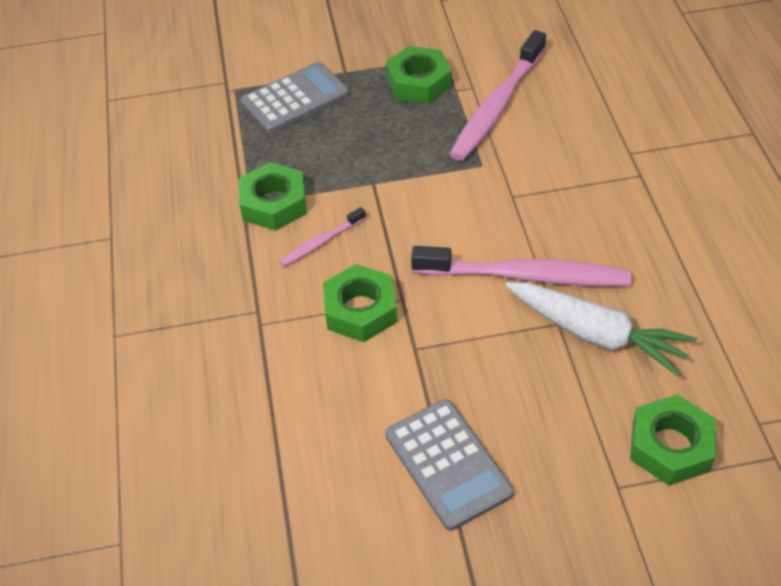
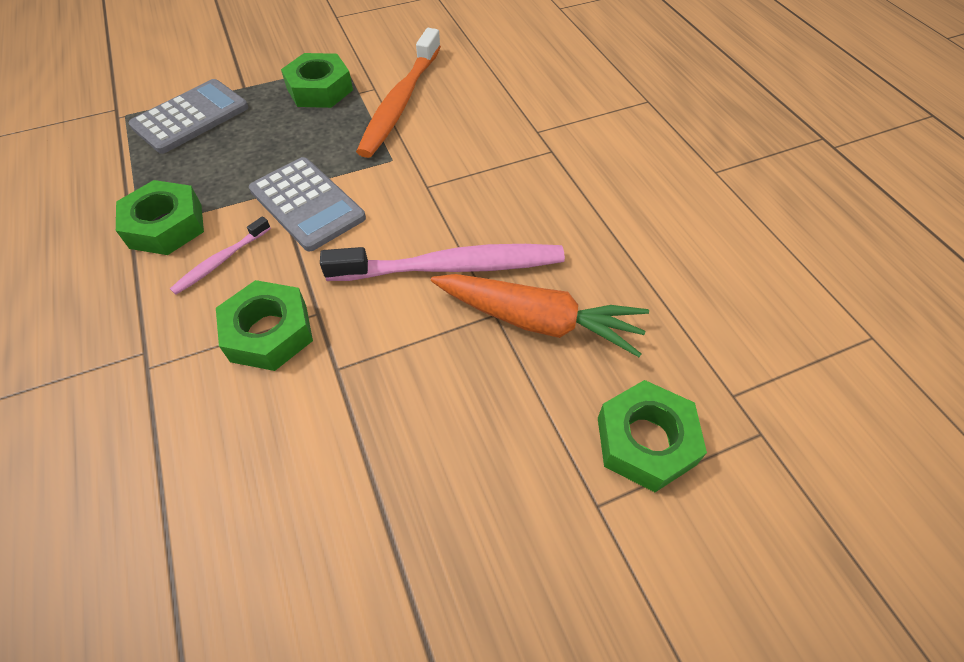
camera: 15 degrees left, 5 degrees up
grey calculator [385,399,514,531] -> grey calculator moved to [249,157,366,252]
pink toothbrush [450,30,546,161] -> orange toothbrush [356,28,441,158]
white carrot [505,282,697,377] -> orange carrot [431,274,649,357]

